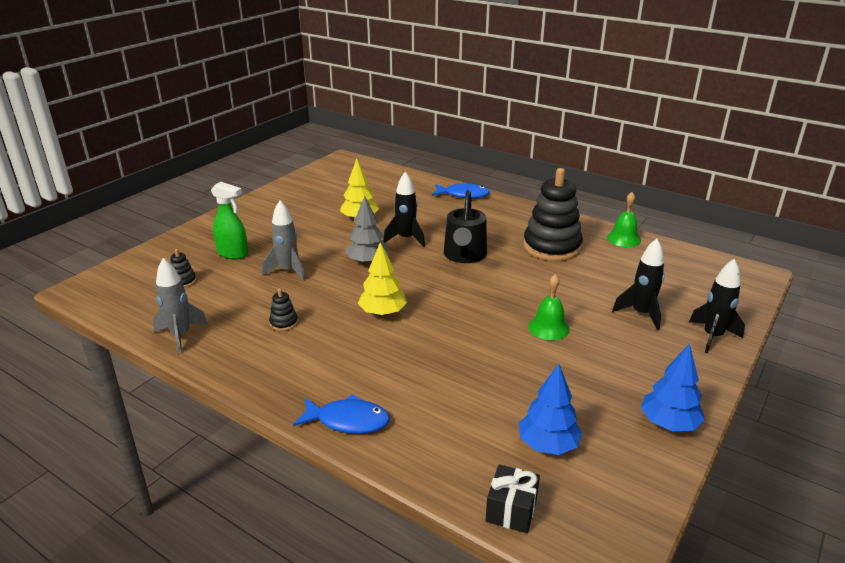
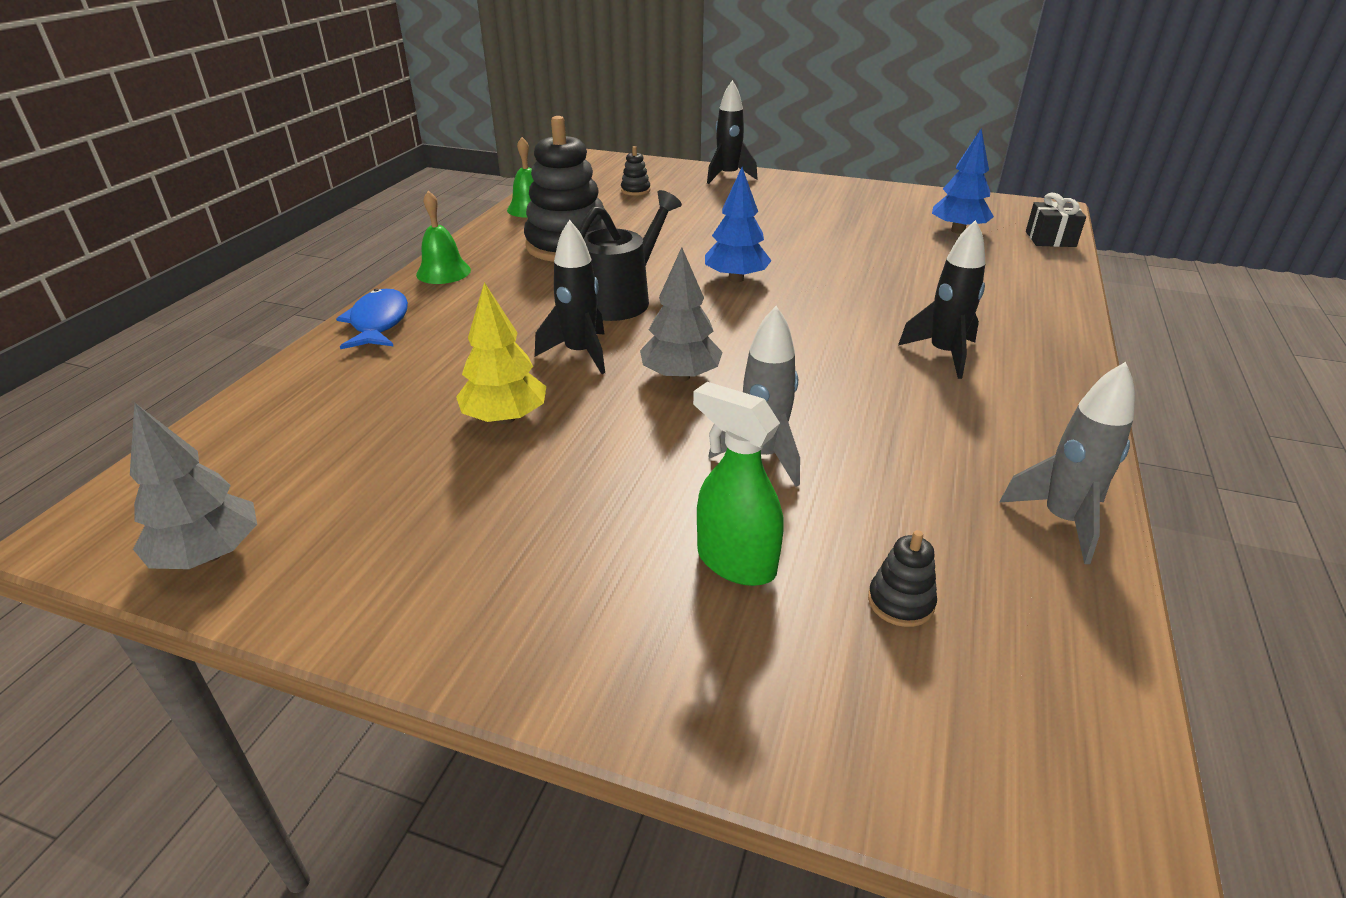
camera: 105 degrees left, 5 degrees up
green spray bottle [211,181,248,259] -> green spray bottle turned 60 degrees counterclockwise [693,382,784,586]
black stacking toy [269,288,298,331] -> black stacking toy moved to [621,146,650,196]
blue fish [293,394,390,434] -> none
yellow tree [358,242,407,316] -> none
black watering can [444,190,487,263] -> black watering can turned 45 degrees counterclockwise [578,190,682,321]
green bell [528,274,570,340] -> green bell moved to [416,191,471,284]
black rocket [612,239,665,330] -> black rocket moved to [898,220,986,379]
blue tree [641,343,705,431] -> blue tree moved to [705,167,772,282]
none -> grey tree [130,402,257,569]

